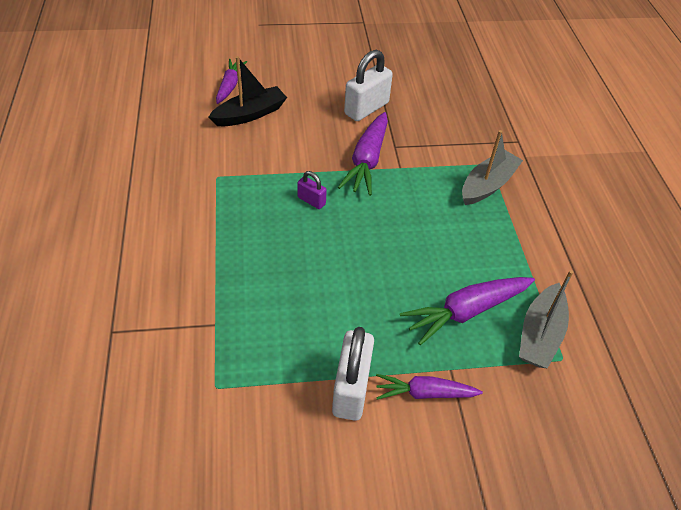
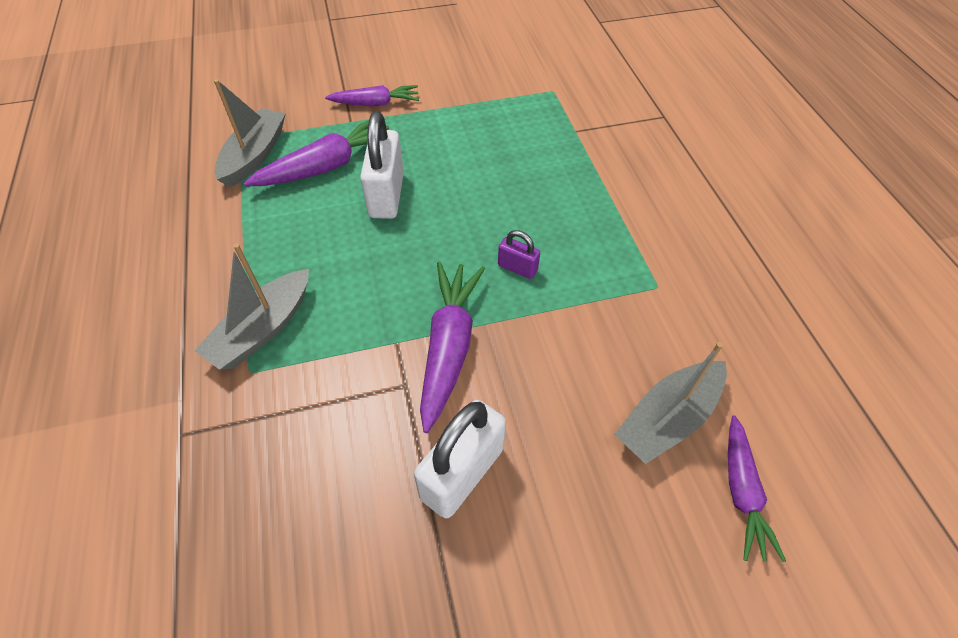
camera: 175 degrees right, 5 degrees up
black boat [209,56,287,126] -> grey boat [614,342,727,464]
white padlock [332,327,374,421] -> white padlock moved to [360,112,404,219]

